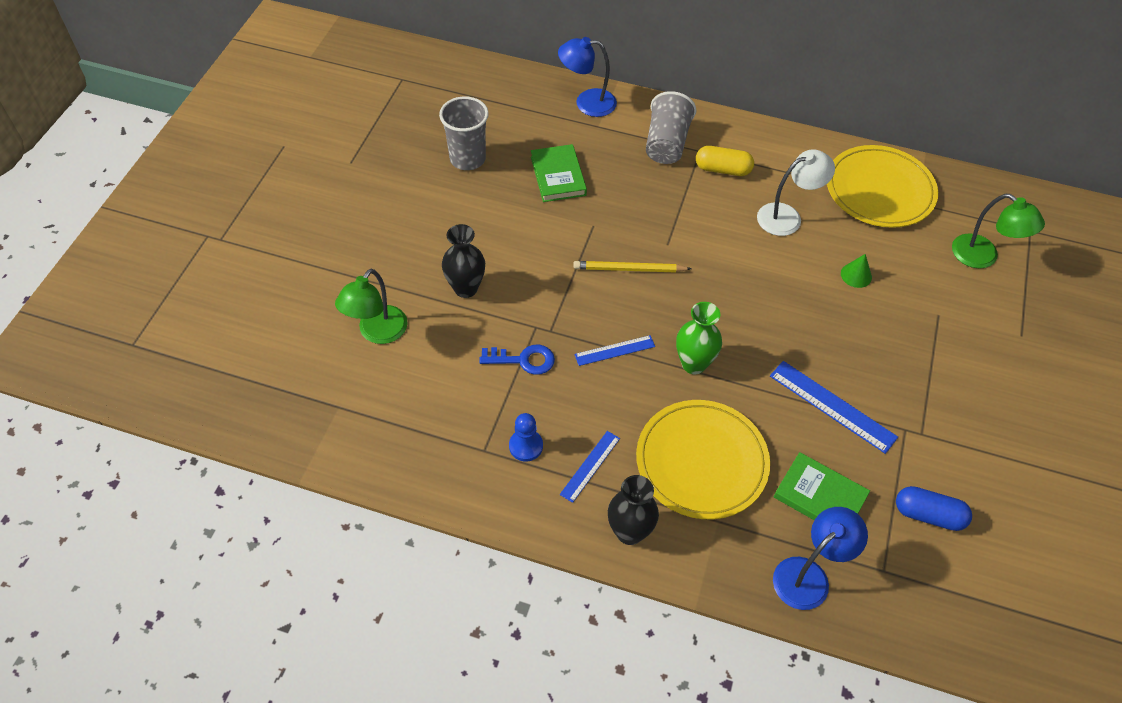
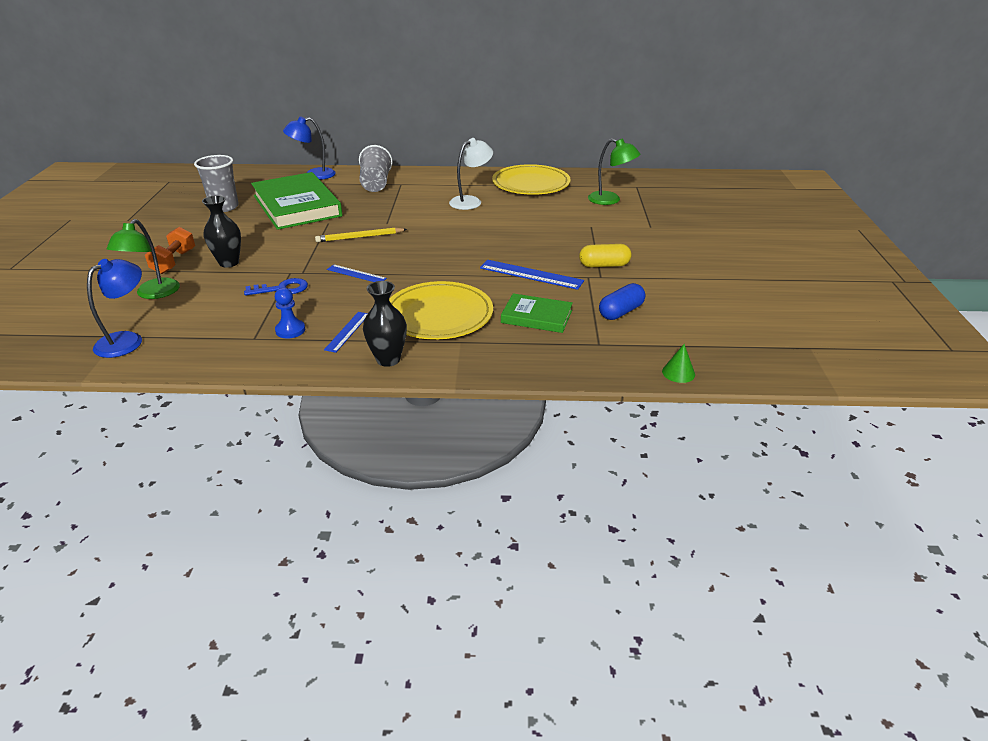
camera: 15 degrees left, 20 degrees down
green book [531,144,587,202] -> green book [251,172,342,230], size x1.93
blue ruler [574,335,655,366] -> blue ruler turned 60 degrees clockwise [327,265,387,282]
green vase [676,302,722,374] -> none
yellow capsule [696,146,754,176] -> yellow capsule moved to [579,244,631,267]
blue lamp [773,507,868,610] -> blue lamp moved to [87,259,142,358]
green cone [841,254,872,288] -> green cone moved to [662,344,695,383]
blue capsule [896,486,972,531] -> blue capsule turned 45 degrees counterclockwise [599,283,645,320]
none -> orange dumbbell [145,227,195,274]

